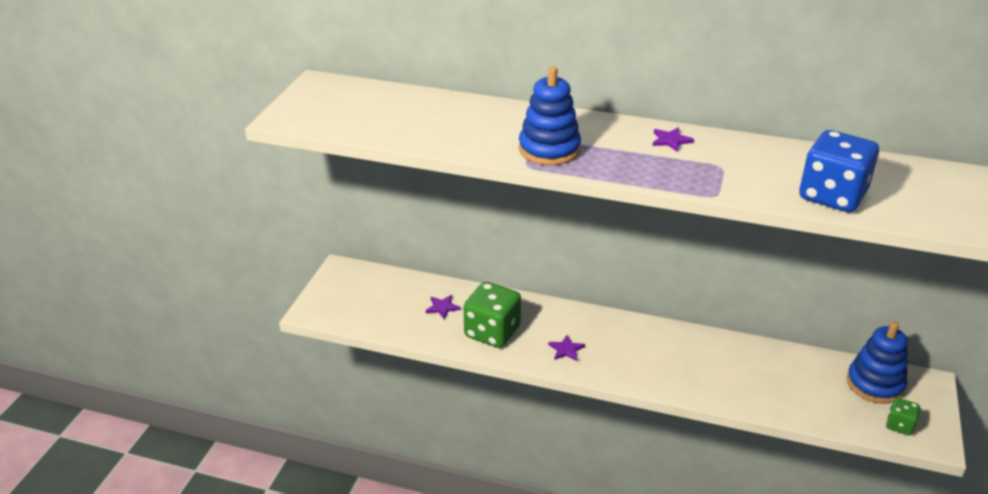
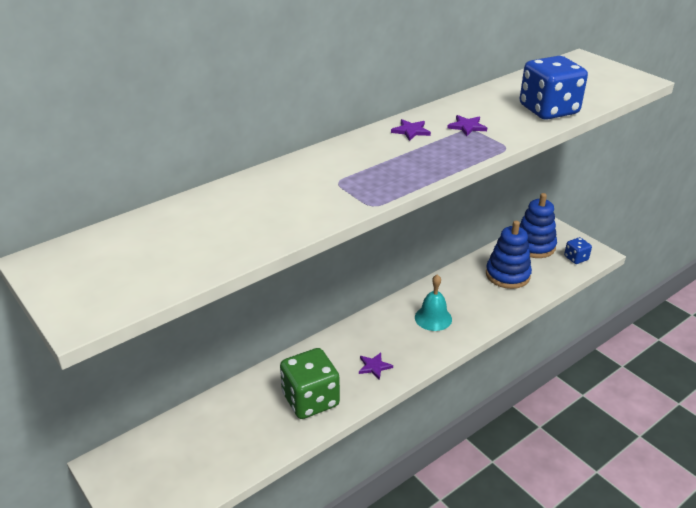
camera: 55 degrees left, 0 degrees up
purple star [426,295,461,320] -> purple star moved to [447,115,487,136]
blue stacking toy [519,66,581,165] -> blue stacking toy moved to [486,221,532,289]
green dice [886,398,920,436] -> blue dice [564,237,592,264]
none -> turquoise bell [415,274,452,331]

